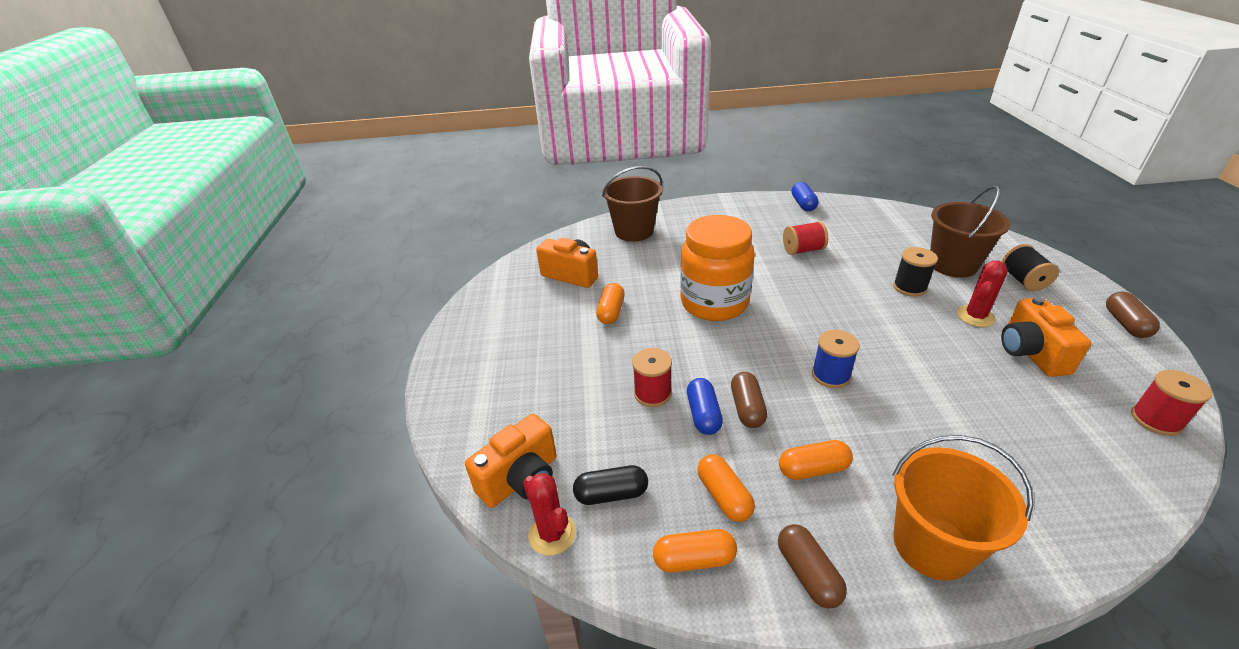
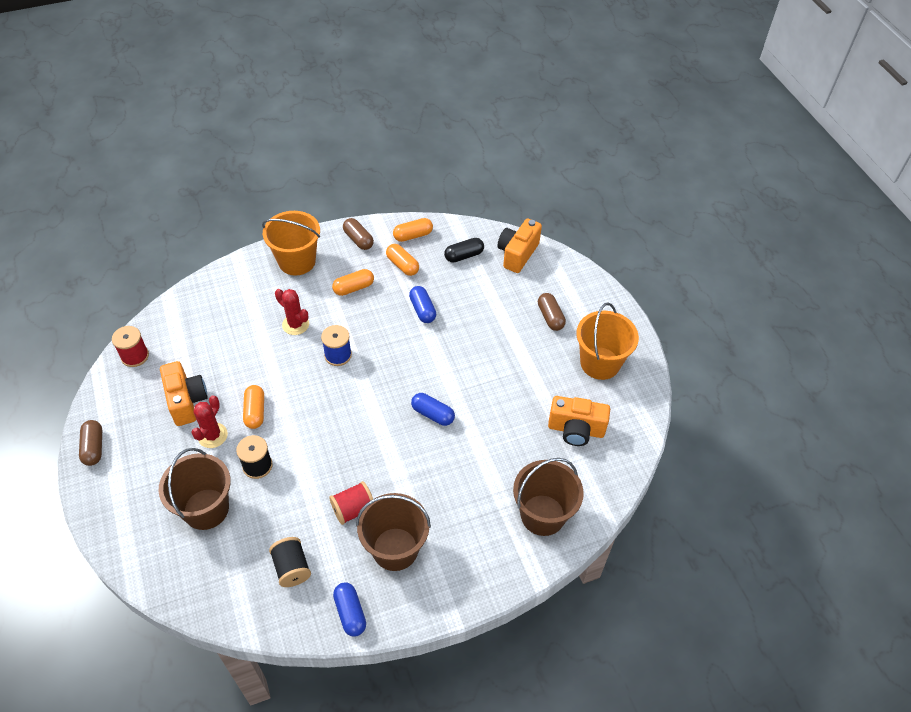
camera: 160 degrees right, 15 degrees up
red cactus [523,473,576,556] -> red cactus moved to [275,289,309,335]
orange capsule [596,283,625,324] -> orange capsule moved to [243,385,264,429]
red spool [632,348,672,407] -> none
orange jar [680,215,755,321] -> blue capsule [411,393,455,426]
brown capsule [731,372,767,428] -> brown capsule moved to [538,293,566,331]
black spool [1002,244,1059,292] -> black spool moved to [269,537,311,587]
none -> brown bucket [356,493,431,571]
none -> orange bucket [576,303,639,380]

